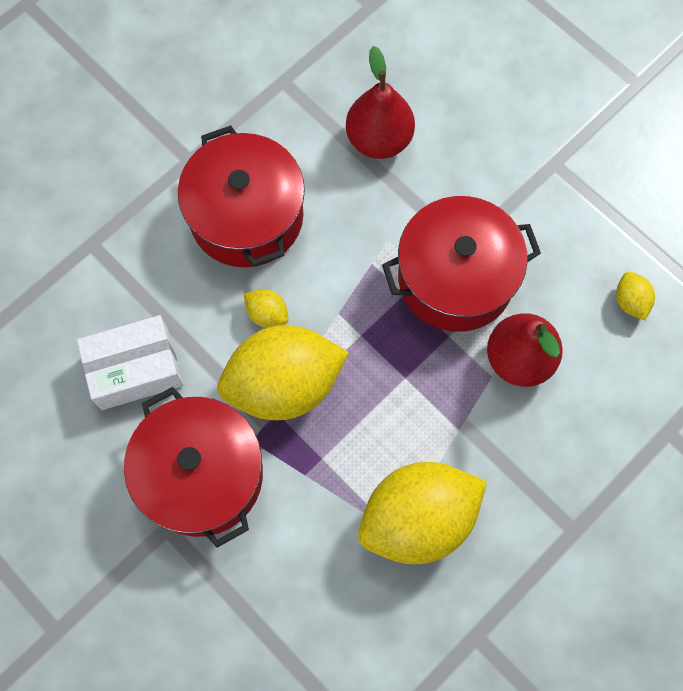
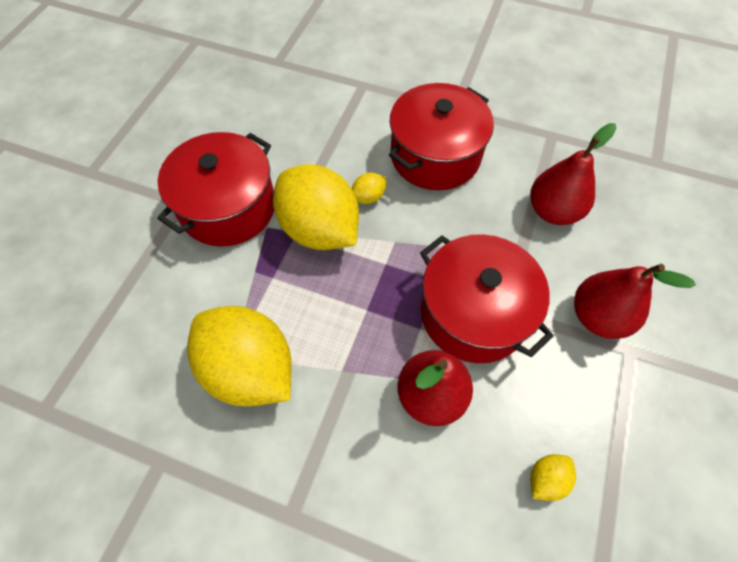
camera: 65 degrees right, 10 degrees down
white box [77,315,183,410] -> none
yellow lemon [244,289,288,328] -> yellow lemon turned 45 degrees clockwise [352,173,387,204]
none -> red pear [574,264,696,339]

